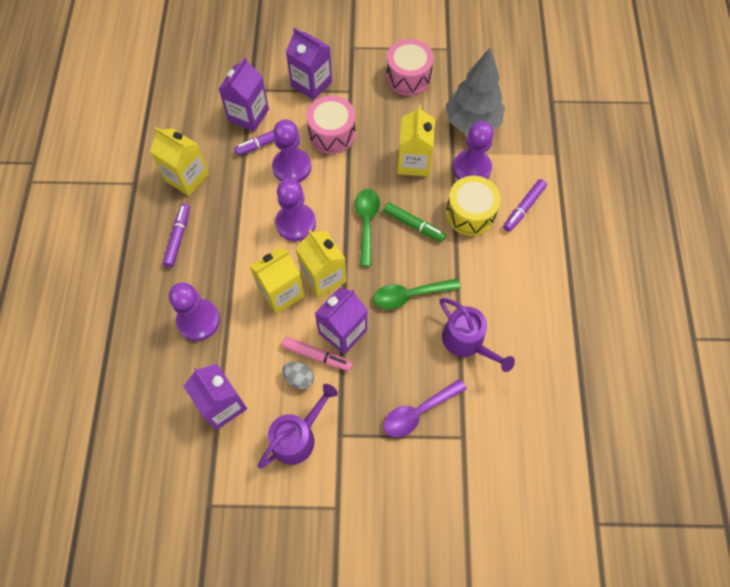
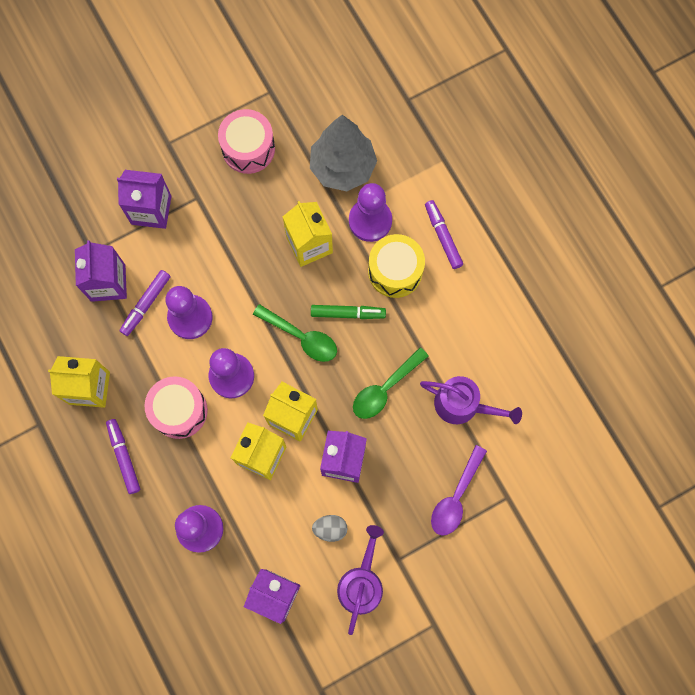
camera: 30 degrees left, 10 degrees up
pink marker [282,337,353,371] -> none
pink drum [307,96,356,154] -> pink drum moved to [145,376,208,439]
green spoon [355,189,380,267] -> green spoon turned 150 degrees clockwise [253,304,337,362]
purple marker [503,179,547,232] -> purple marker turned 150 degrees clockwise [425,200,463,269]

